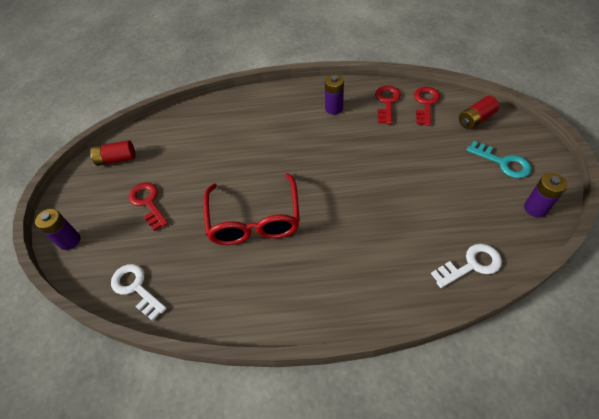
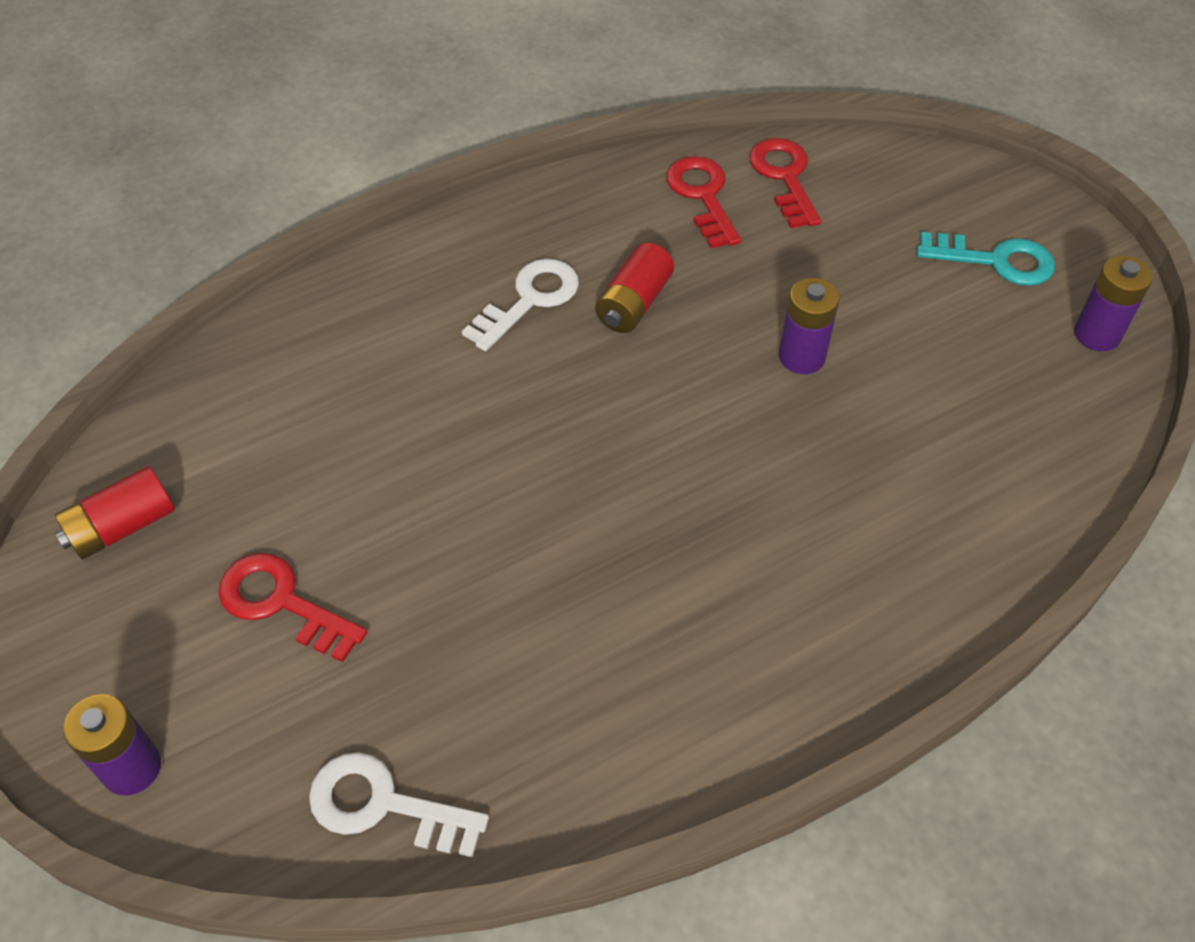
camera: 30 degrees left, 0 degrees up
red glasses [203,173,300,245] -> none
purple battery [325,74,344,115] -> purple battery moved to [779,278,840,374]
white key [431,244,502,288] -> white key moved to [462,259,579,351]
red battery [459,96,499,129] -> red battery moved to [595,242,674,333]

